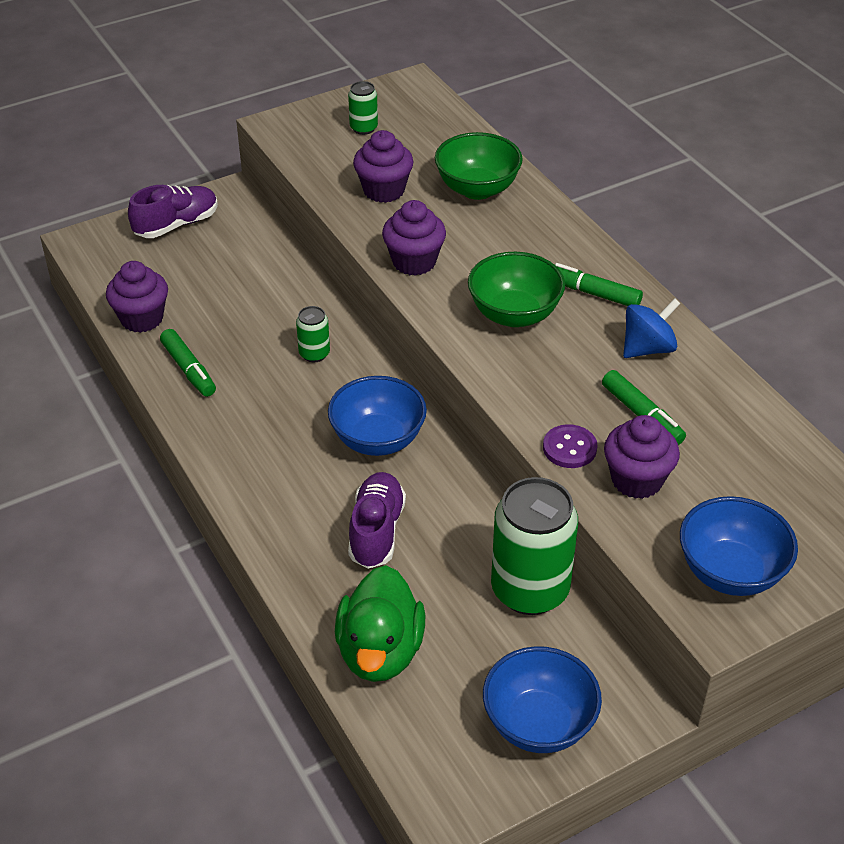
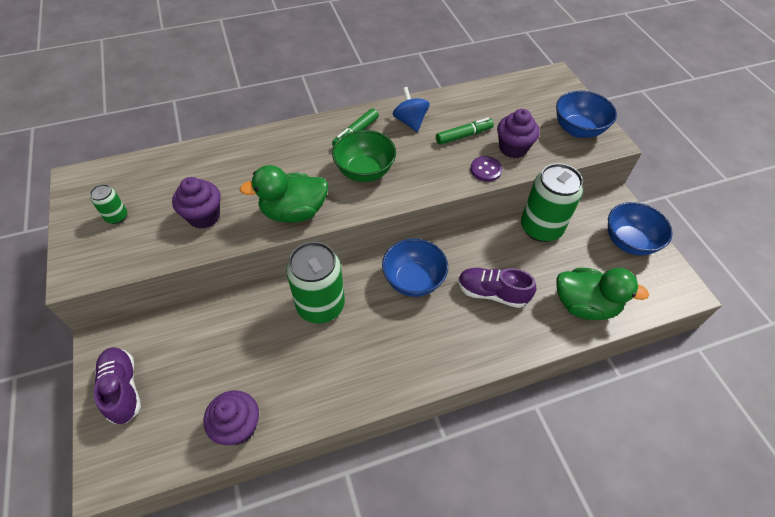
camera: 80 degrees left, 10 degrees up
green marker [160,329,216,397] -> none
green can [296,306,330,362] -> green can [286,242,345,323], size x2.15
purple cupcake [382,200,446,276] -> green duck [239,165,328,223]
green bowl [435,132,523,200] -> none

